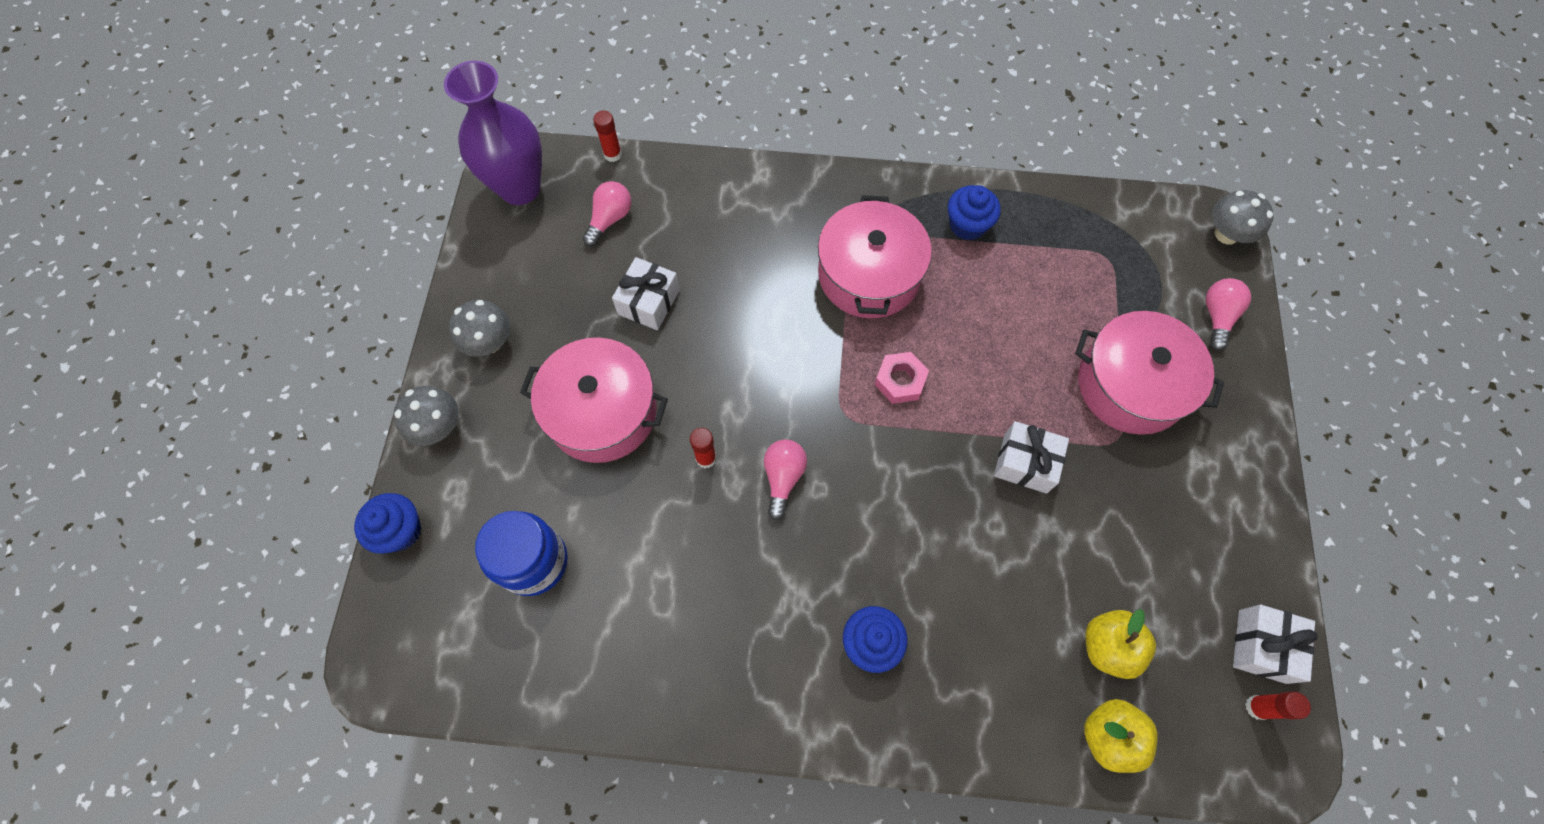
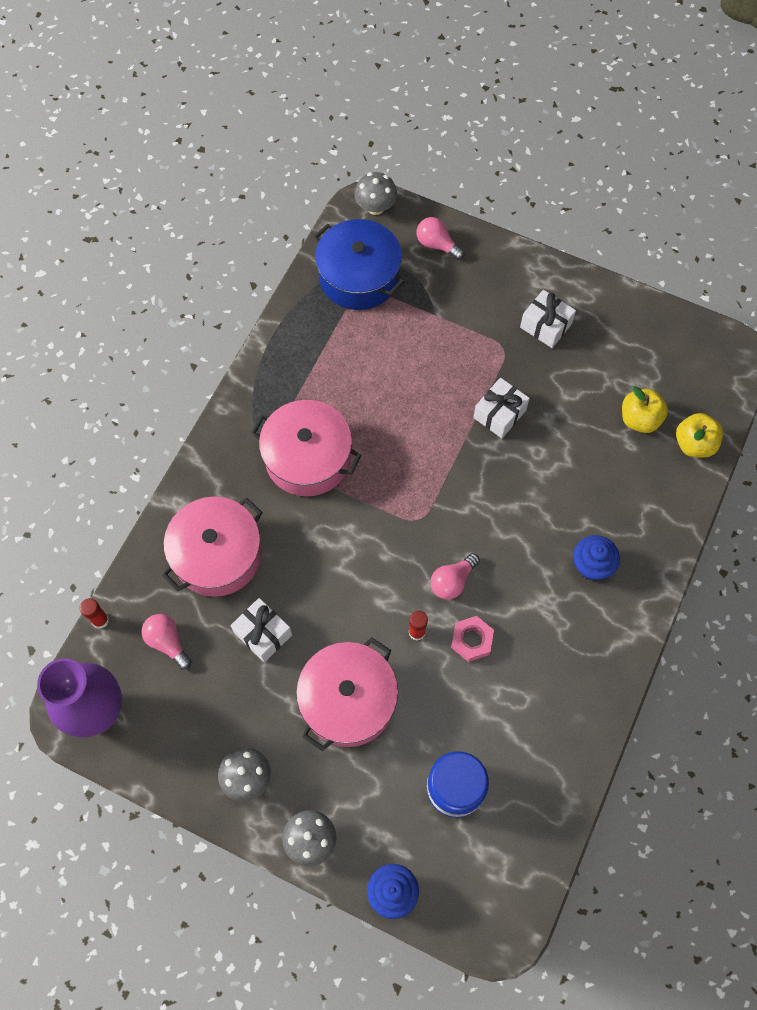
camera: 70 degrees left, 0 degrees up
pink light bulb [764,439,807,520] -> pink light bulb turned 75 degrees counterclockwise [430,553,480,600]
pink nut [875,352,929,404] -> pink nut moved to [451,616,494,662]
blue cupcake [948,185,1001,240] -> none
pink pot [1075,311,1224,435] -> pink pot moved to [162,497,263,597]
white gift [1233,605,1318,684] -> white gift moved to [520,290,576,348]
red glue stick [1245,692,1311,720] -> none
none -> blue pot [314,219,405,310]

